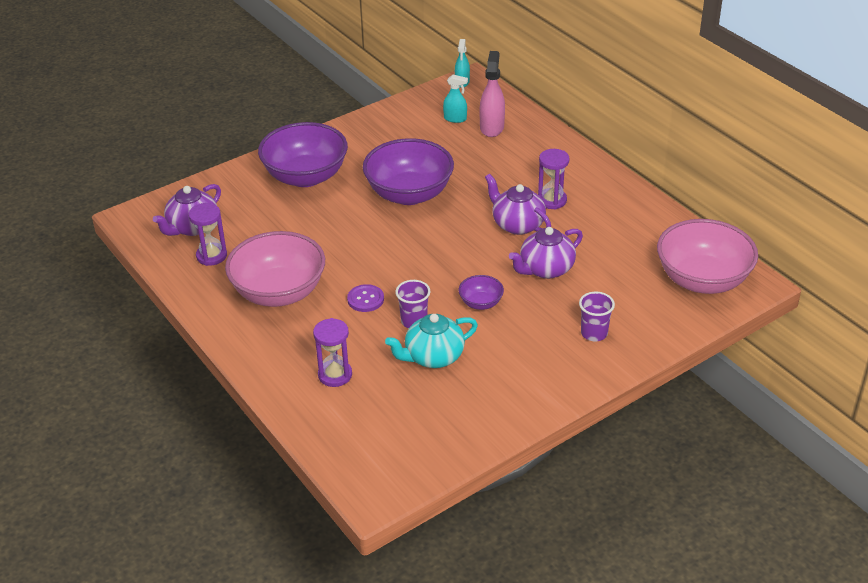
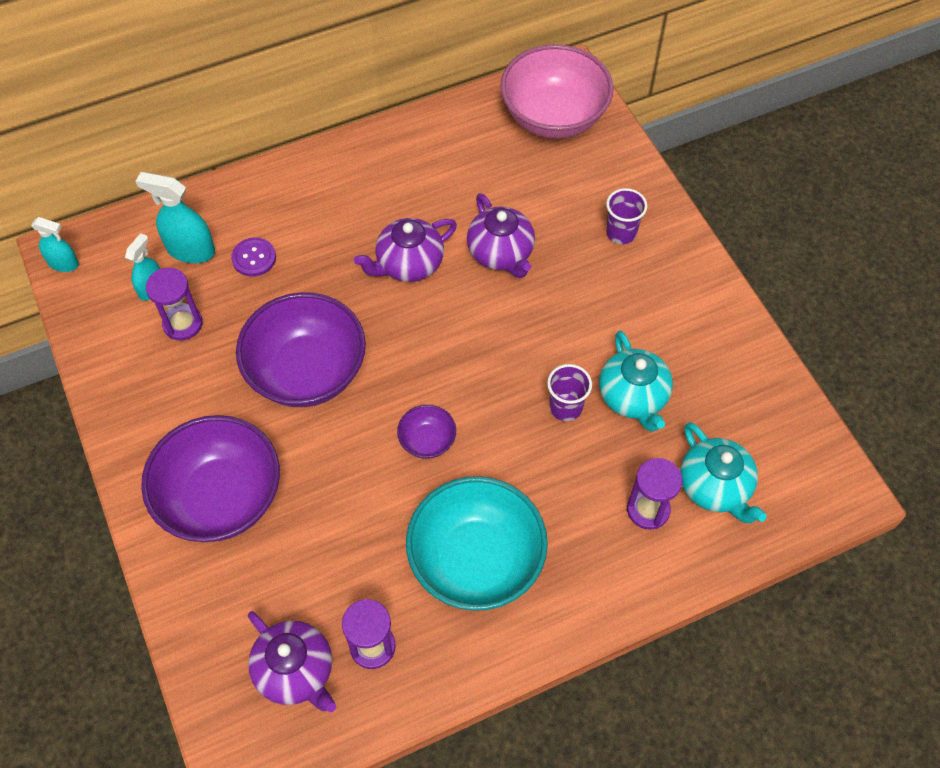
camera: 80 degrees left, 20 degrees up
pink bowl [225,231,325,307] -> turquoise bowl [406,476,548,611]
purple button [347,284,384,312] -> purple button moved to [231,238,276,277]
purple bowl [459,275,504,310] -> purple bowl moved to [397,405,456,459]
pink spray bottle [480,51,505,137] -> turquoise spray bottle [136,172,215,263]
purple hourglass [538,149,570,209] -> purple hourglass moved to [146,268,203,341]
none -> turquoise teapot [680,422,767,523]

